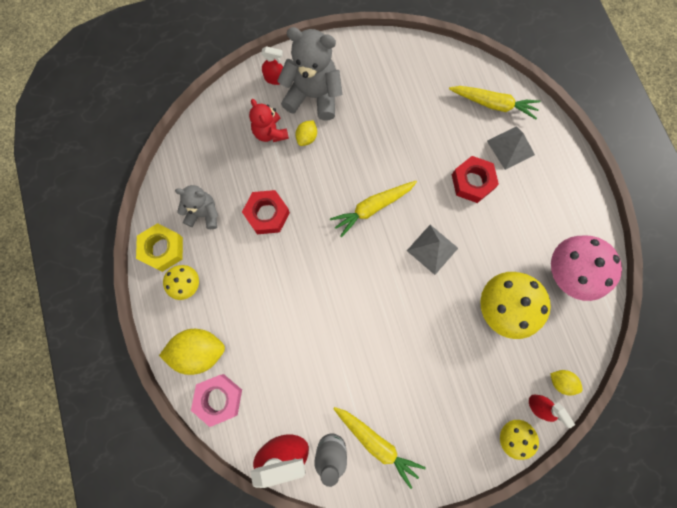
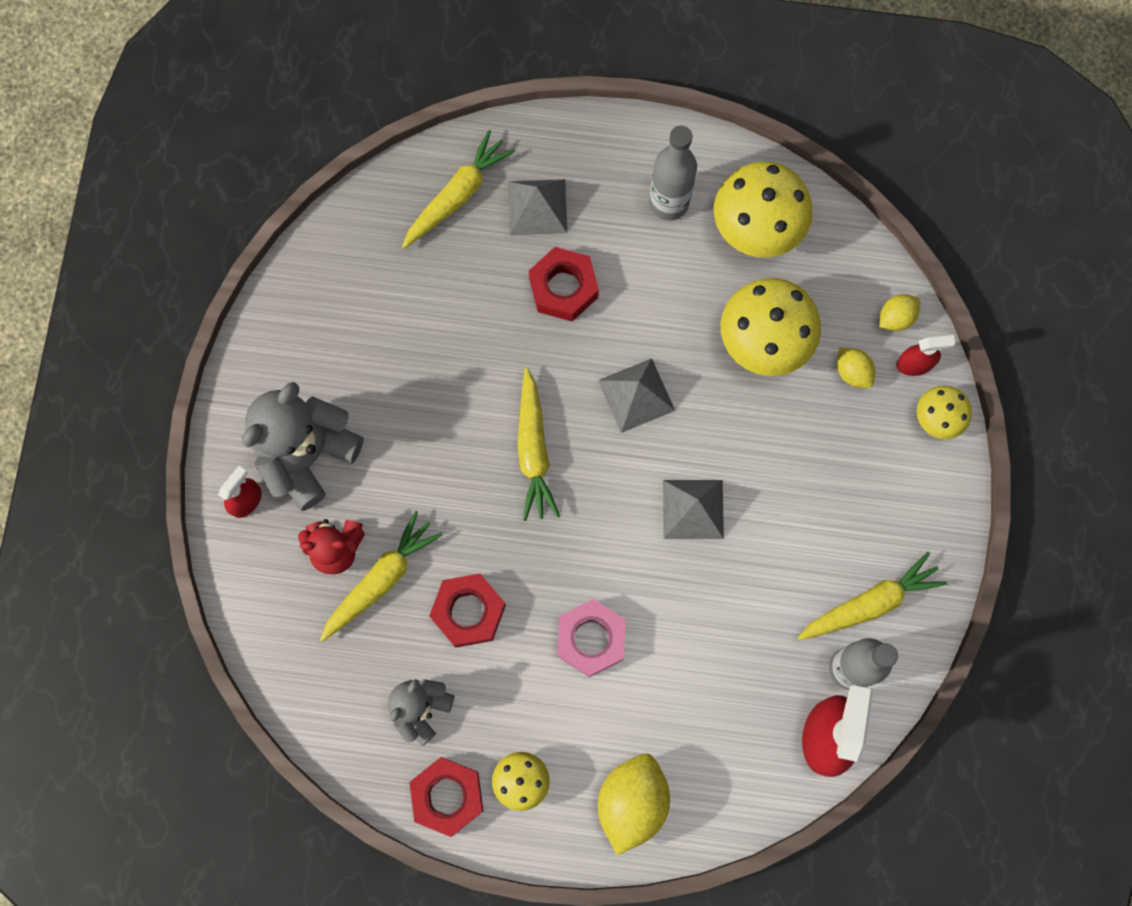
camera: 65 degrees left, 0 degrees up
yellow nut [136,223,183,272] -> red nut [409,757,483,837]
pink nut [191,374,242,427] -> pink nut moved to [557,599,626,677]
yellow lemon [295,120,317,146] -> yellow lemon moved to [837,348,875,388]
pink mushroom [551,236,622,301] -> yellow mushroom [714,161,812,257]
none -> yellow carrot [320,511,443,642]
none -> grey bottle [649,125,697,221]
none -> grey pyramid [663,480,724,539]

